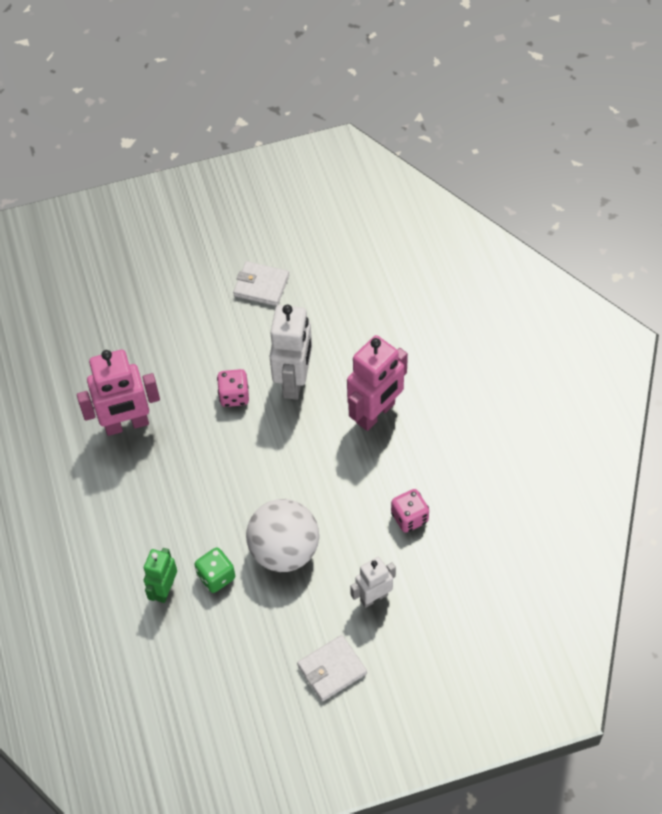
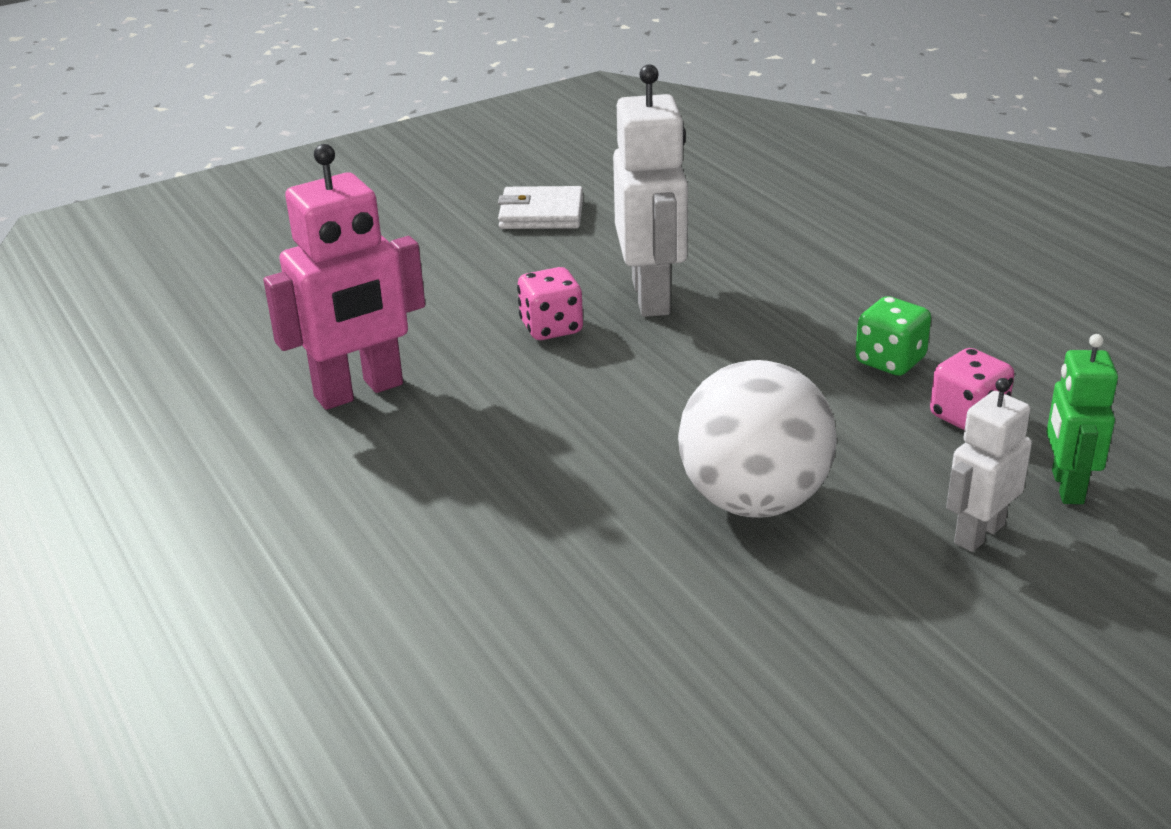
camera: 15 degrees left, 25 degrees down
green robot [144,548,177,603] -> green robot moved to [1046,334,1118,504]
green dice [194,547,235,593] -> green dice moved to [855,296,931,376]
white wallet [297,635,367,702] -> none
pink robot [347,335,408,431] -> none

